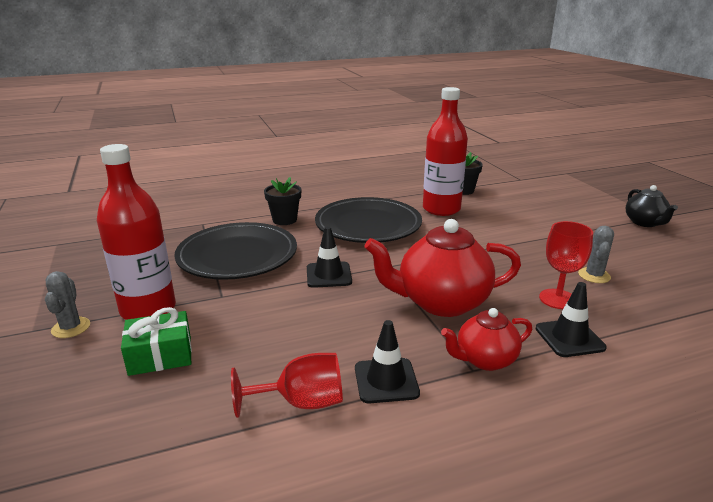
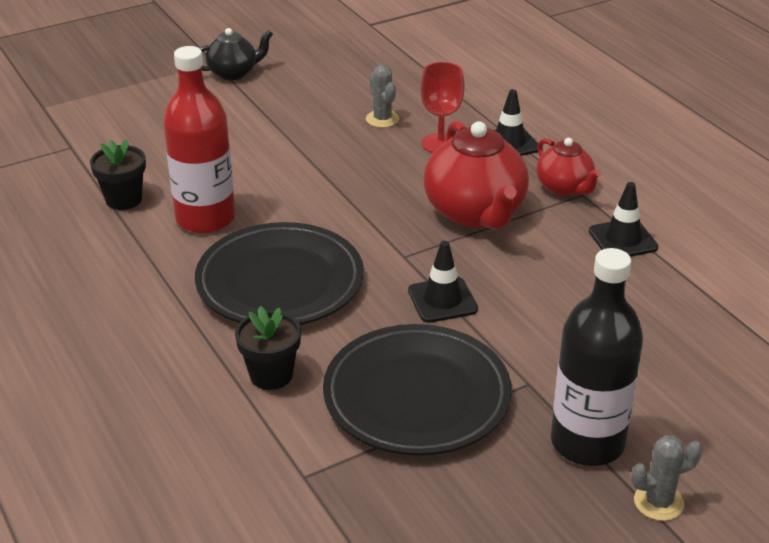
camera: 100 degrees left, 10 degrees up
red bottle [97,144,176,320] -> black bottle [551,248,643,466]
green gift [121,307,192,376] -> none
red goblet [231,353,343,418] -> none
grey cactus [578,226,614,283] -> grey cactus turned 60 degrees clockwise [366,65,399,128]

